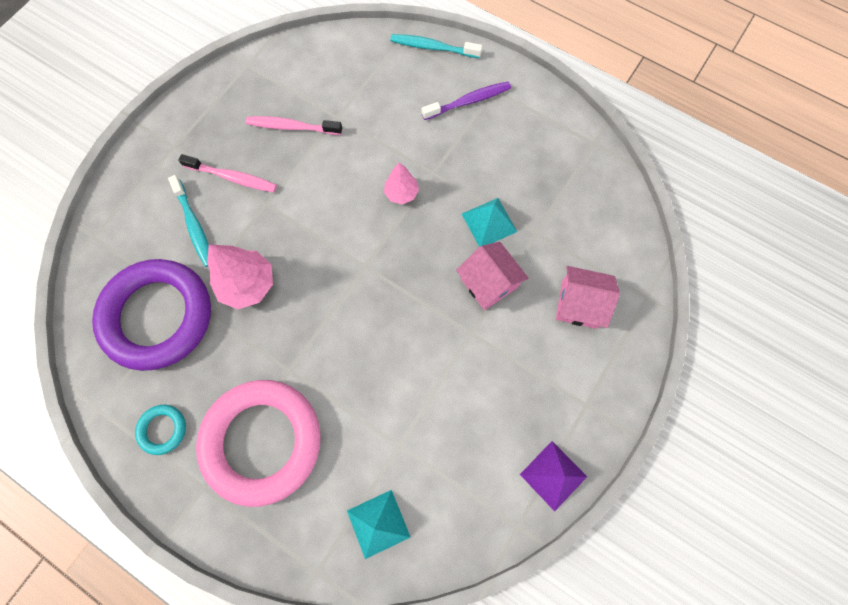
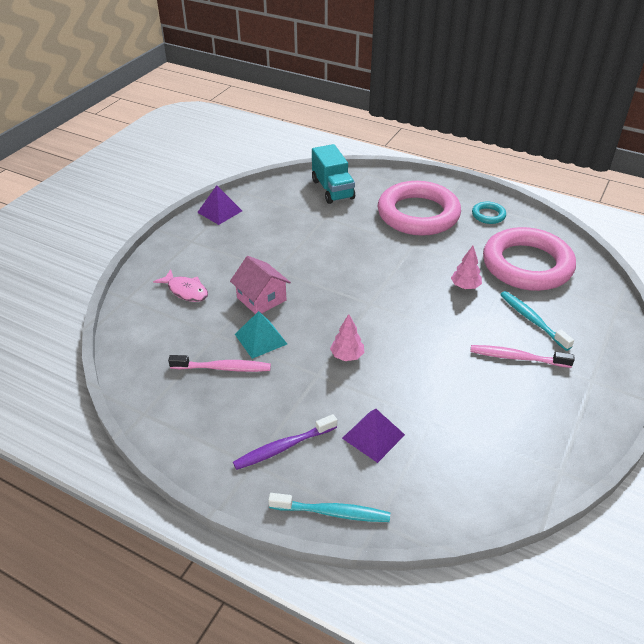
camera: 175 degrees right, 30 degrees down
purple ring [92,259,211,371] -> pink ring [483,227,576,291]
pink tree [207,245,273,309] -> pink tree [451,246,482,289], size x0.60
pink toothbrush [246,116,342,135] -> pink toothbrush moved to [168,355,271,372]
turquoise pyramid [347,490,411,559] -> turquoise truck [312,144,355,204]
pink house [556,266,620,329] -> pink fish [153,269,208,302]
none -> purple pyramid [342,409,405,463]

